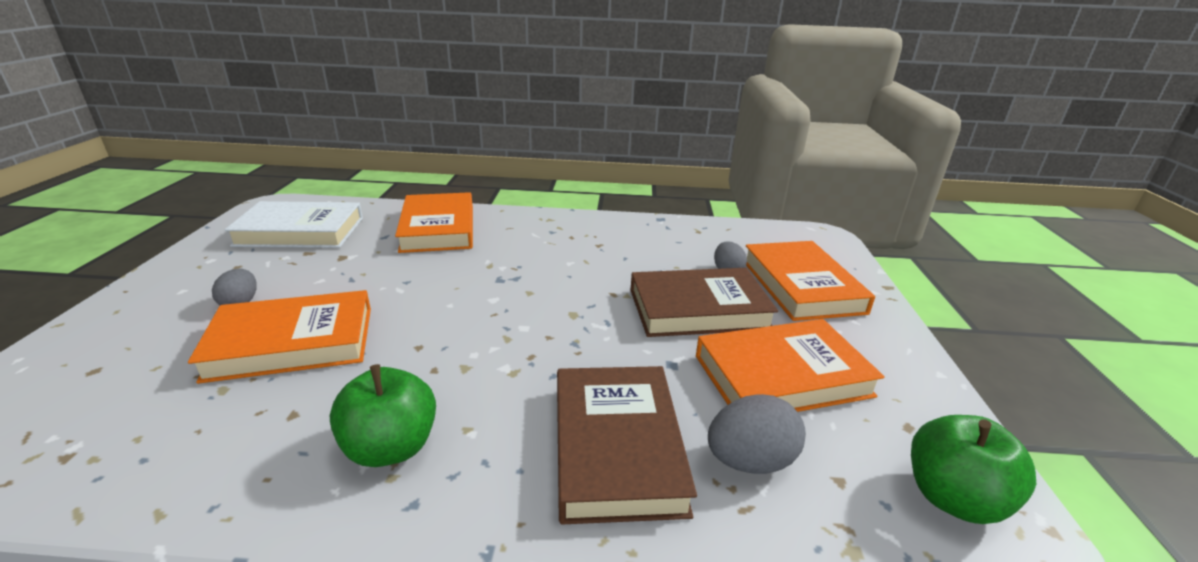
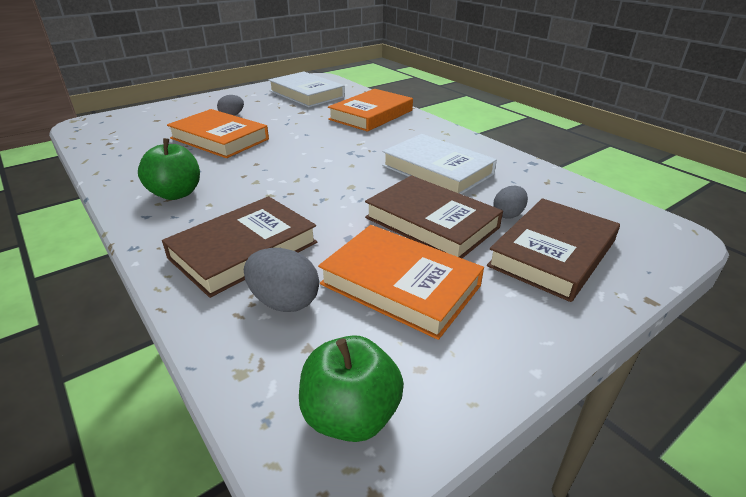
camera: 50 degrees right, 5 degrees up
orange book [746,241,875,321] -> brown book [487,198,620,302]
none -> white book [382,134,497,194]

